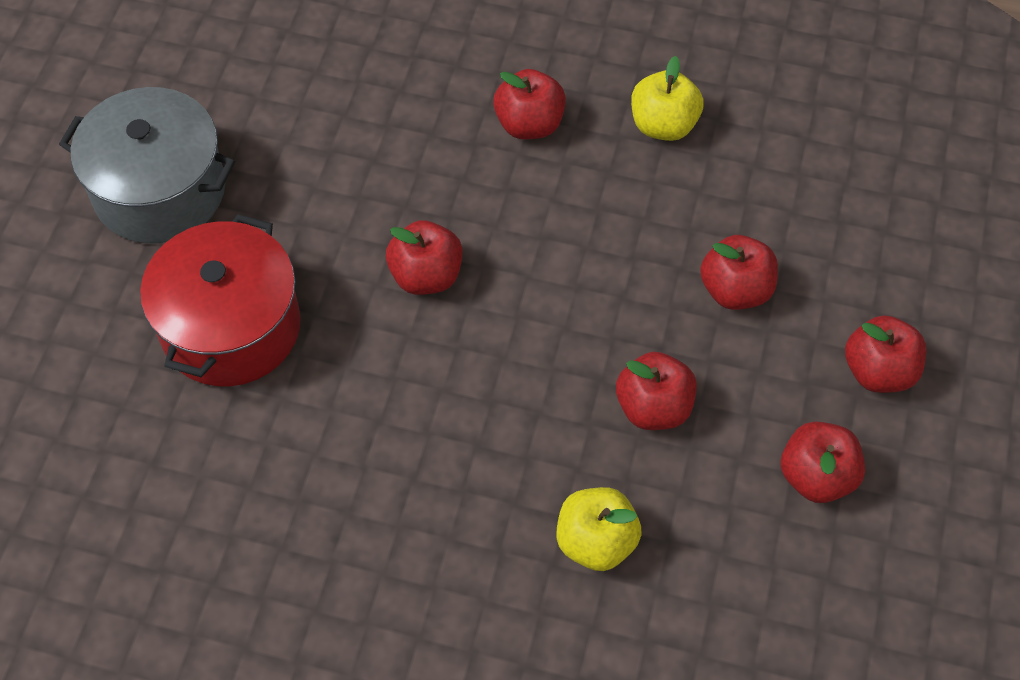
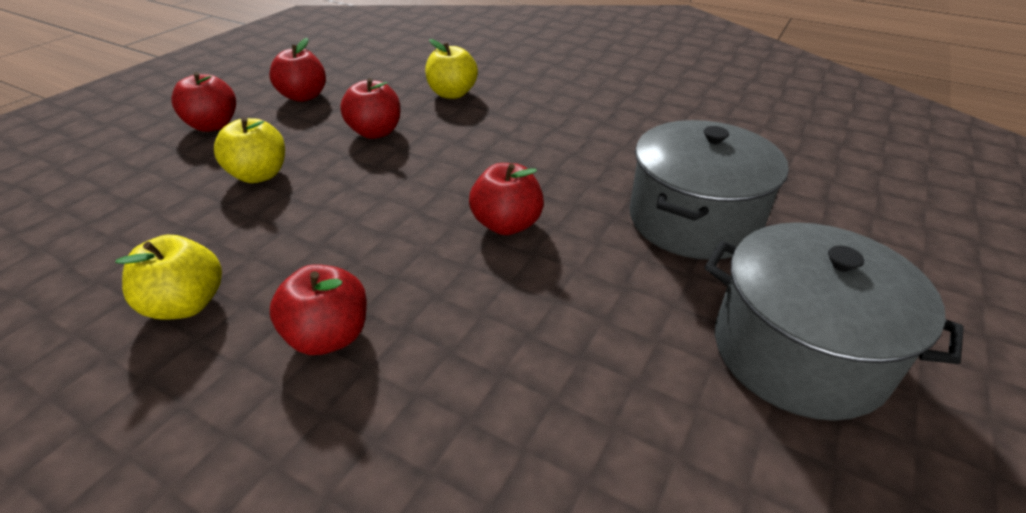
camera: 165 degrees left, 20 degrees down
red pot [140,214,301,386] -> grey pot [629,120,789,260]
red apple [700,235,778,310] -> yellow apple [214,117,285,183]

